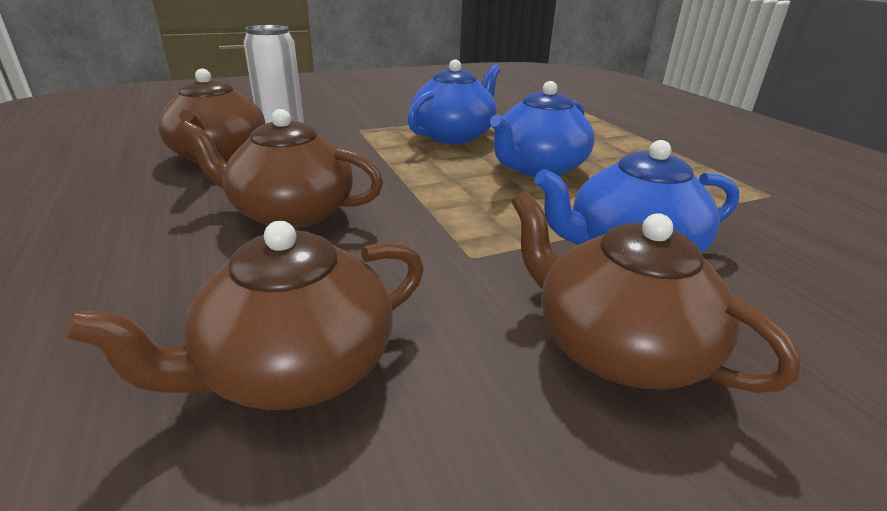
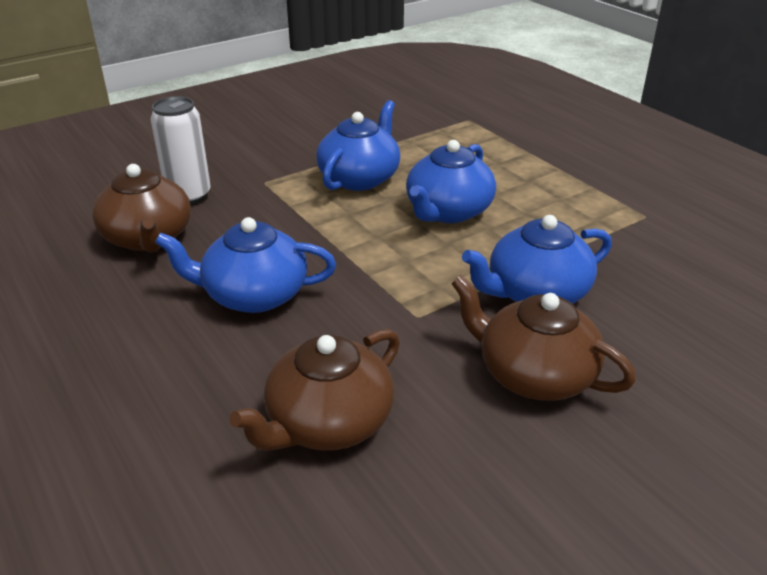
camera: 10 degrees left, 5 degrees up
brown teapot [179,109,383,229] -> blue teapot [155,217,336,313]

